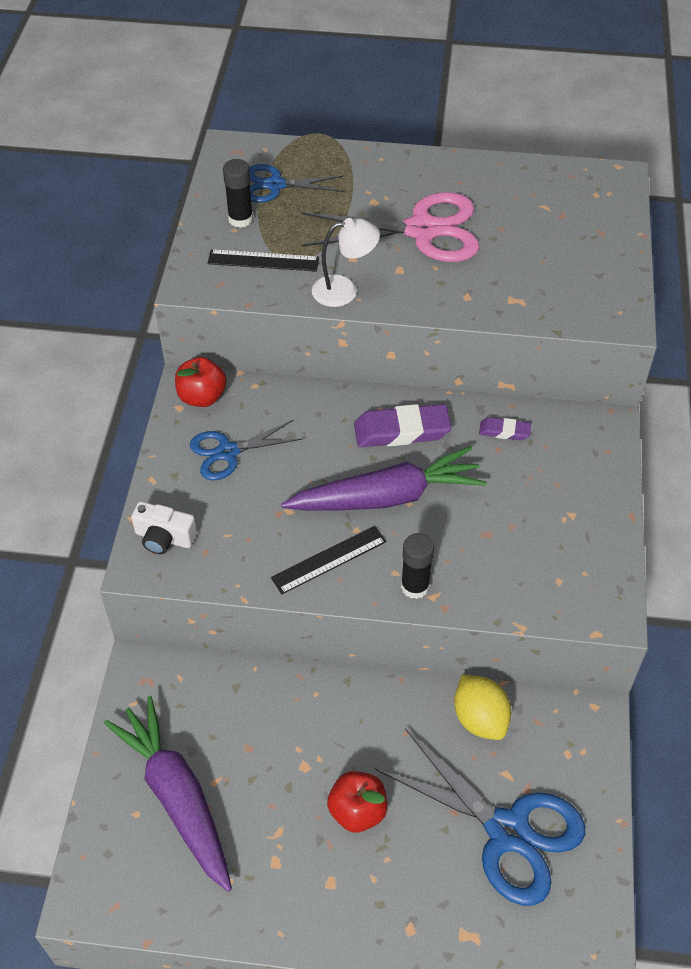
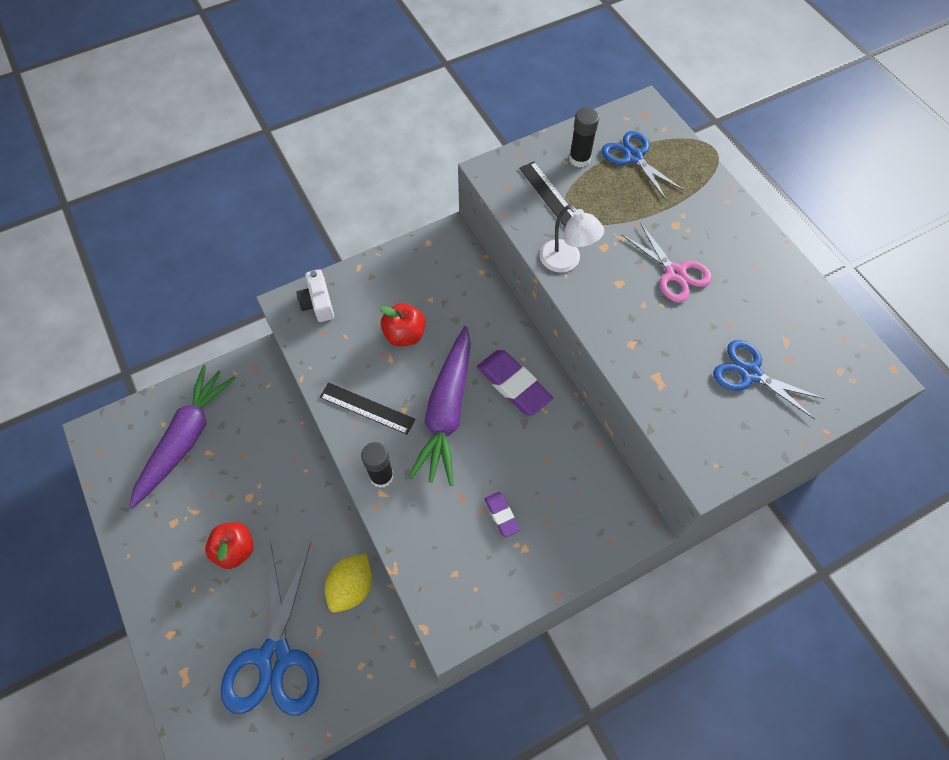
camera: 55 degrees right, 10 degrees up
red apple [175,357,226,407] -> red apple moved to [379,303,425,347]
blue scissors [190,419,303,480] -> blue scissors moved to [713,340,825,419]
purple carrot [281,446,487,510] -> purple carrot turned 60 degrees clockwise [408,326,471,486]
pink scissors [301,192,479,262] -> pink scissors [622,222,712,302], size x0.59
purple eraser [479,417,531,441] -> purple eraser moved to [485,492,520,538]

